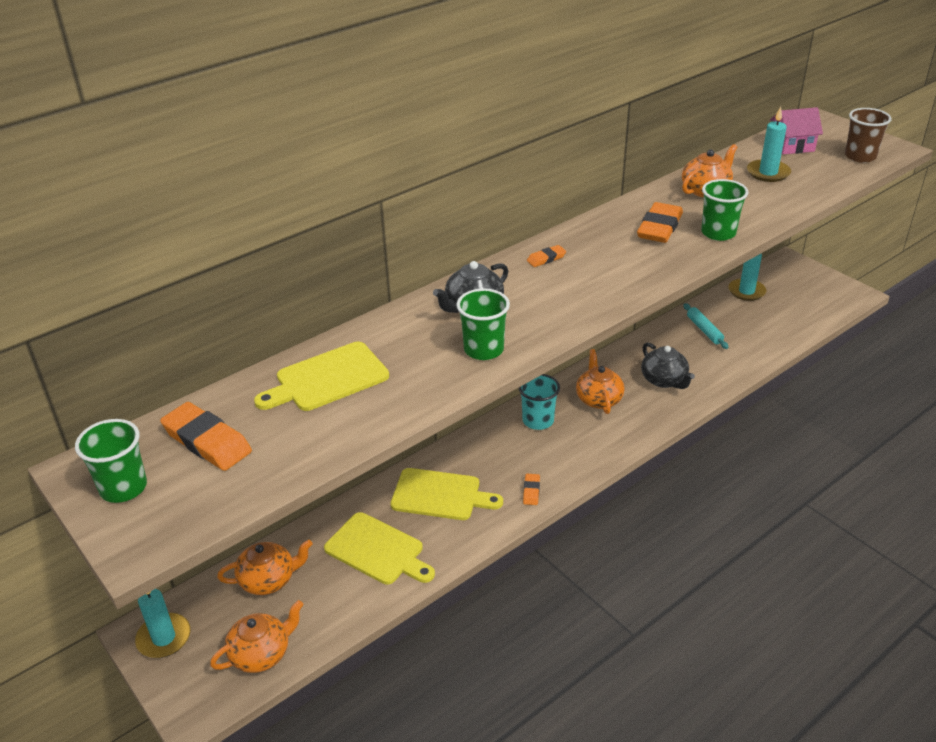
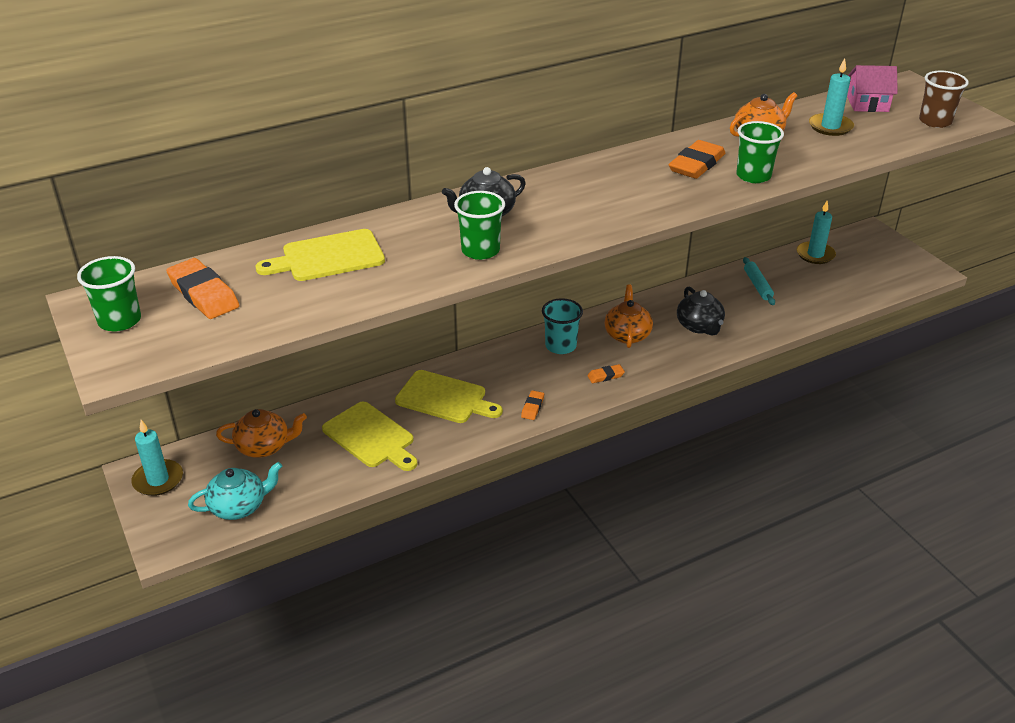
camera: 10 degrees right, 0 degrees up
orange teapot [210,600,303,673] -> turquoise teapot [188,462,282,520]
orange eraser [527,245,566,267] -> orange eraser moved to [587,364,625,383]

